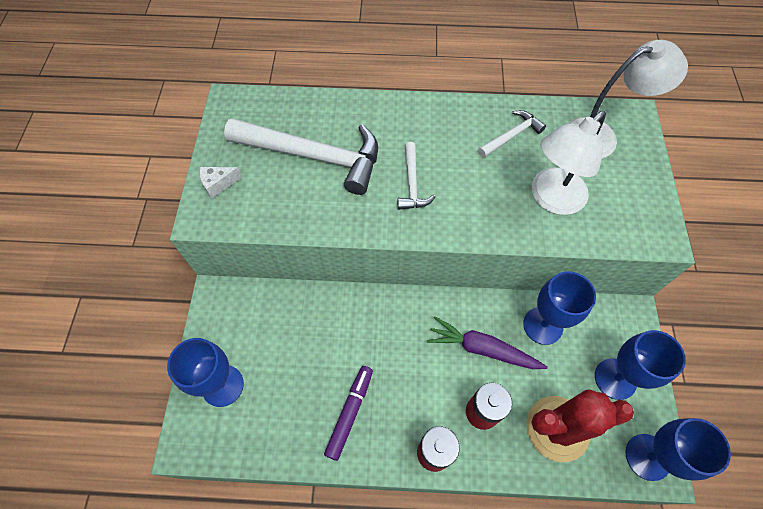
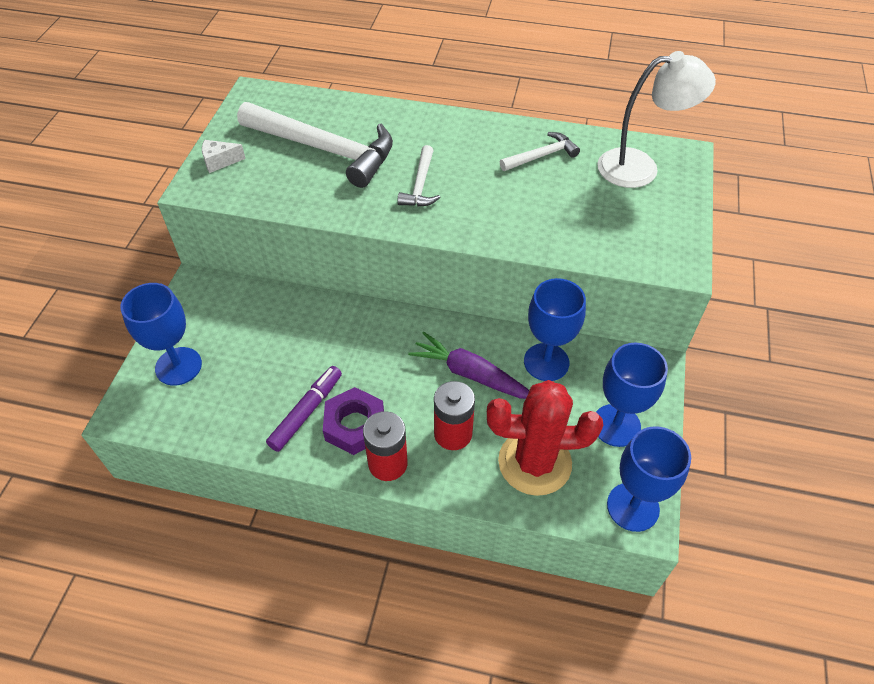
camera: 10 degrees right, 10 degrees down
white lamp [532,111,606,215] -> none
none -> purple nut [323,387,384,455]

